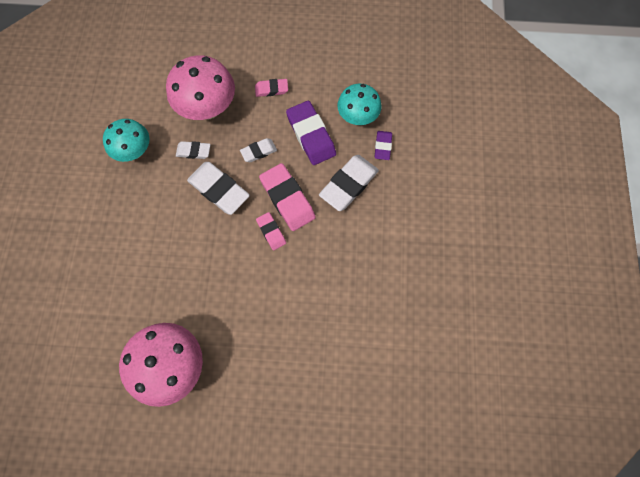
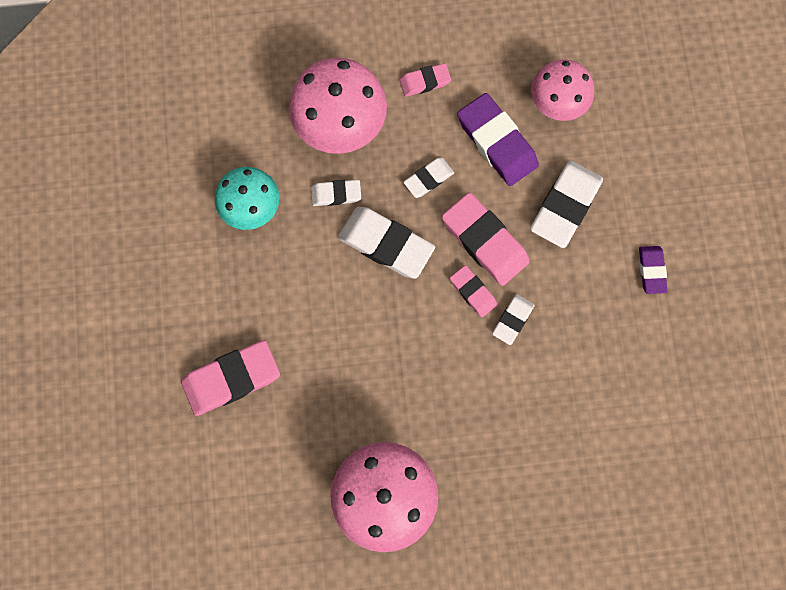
camera: 10 degrees left, 5 degrees up
turquoise mushroom [337,83,382,125] -> pink mushroom [531,59,594,121]
purple eraser [375,131,392,160] -> purple eraser moved to [639,246,668,294]
none -> pink eraser [181,340,280,416]
none -> white eraser [492,294,535,345]

